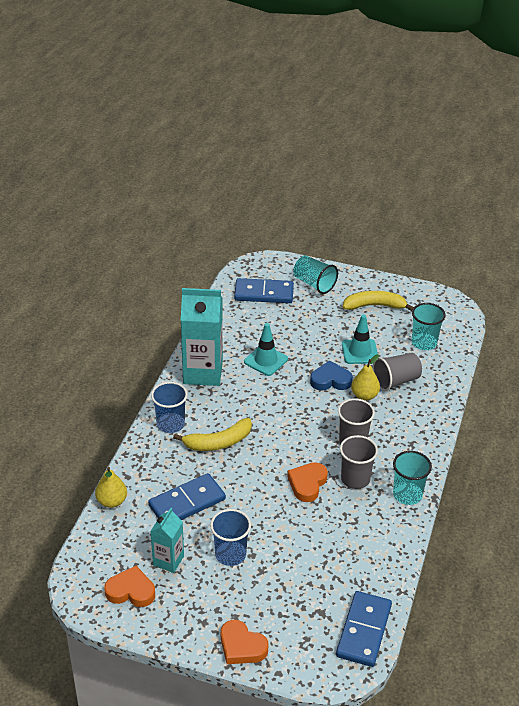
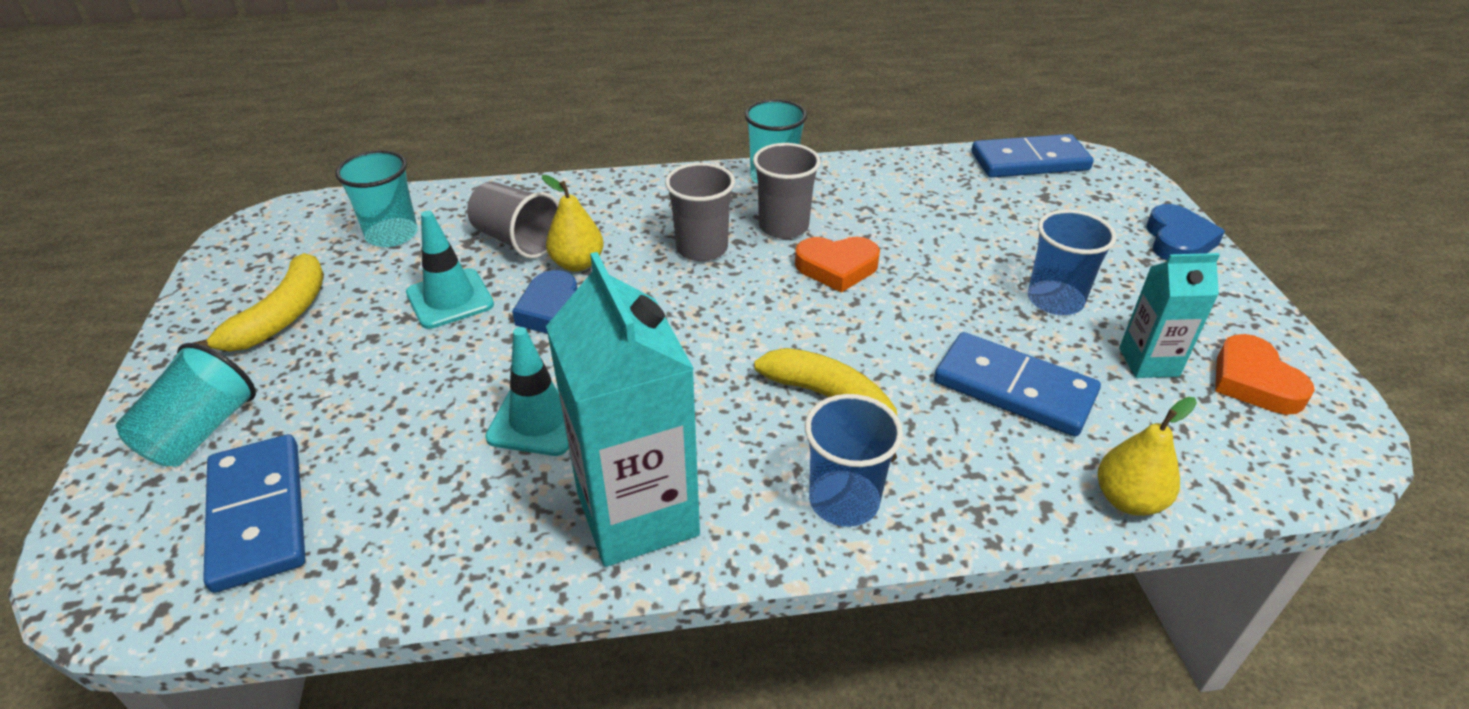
camera: 115 degrees left, 0 degrees up
orange heart [221,620,269,664] -> blue heart [1146,204,1225,261]
yellow banana [343,291,414,311] -> yellow banana turned 135 degrees counterclockwise [194,253,324,351]

